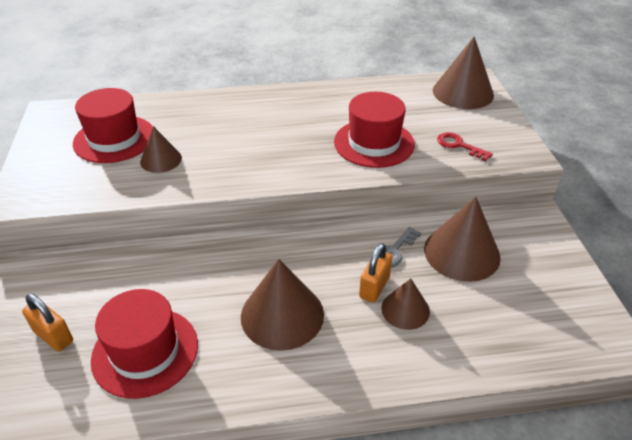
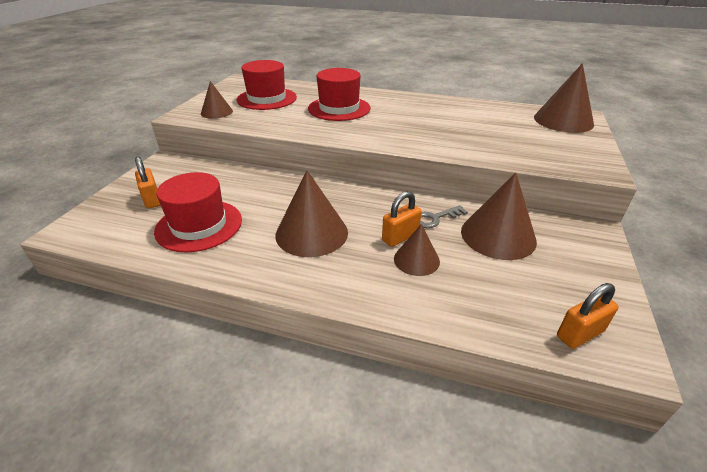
camera: 25 degrees right, 5 degrees down
brown cone [140,126,182,173] -> brown cone moved to [201,81,233,119]
red hat [334,92,415,168] -> red hat moved to [308,68,371,121]
red key [437,132,493,161] -> none
none -> orange padlock [557,283,619,349]

